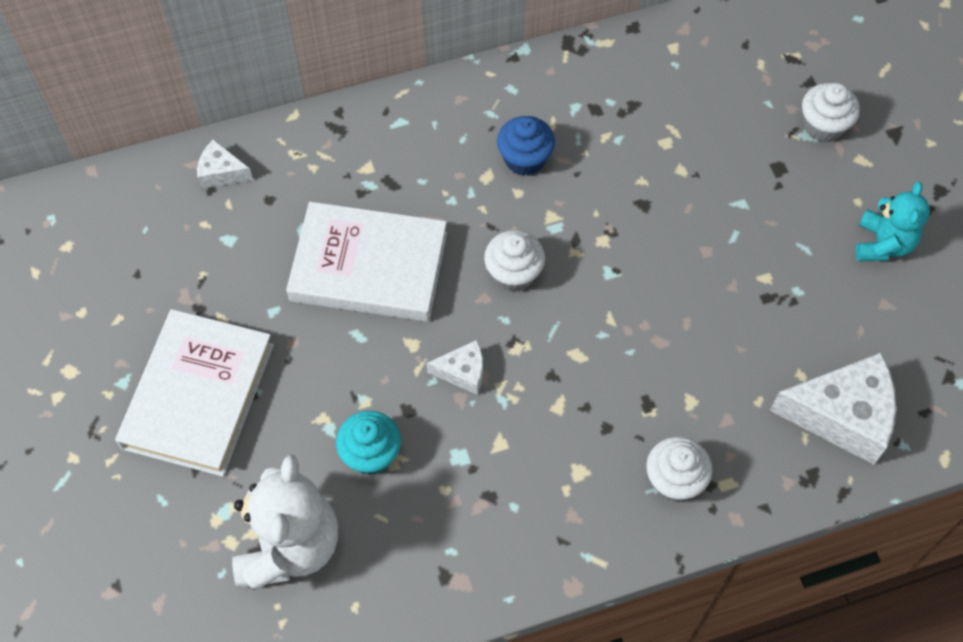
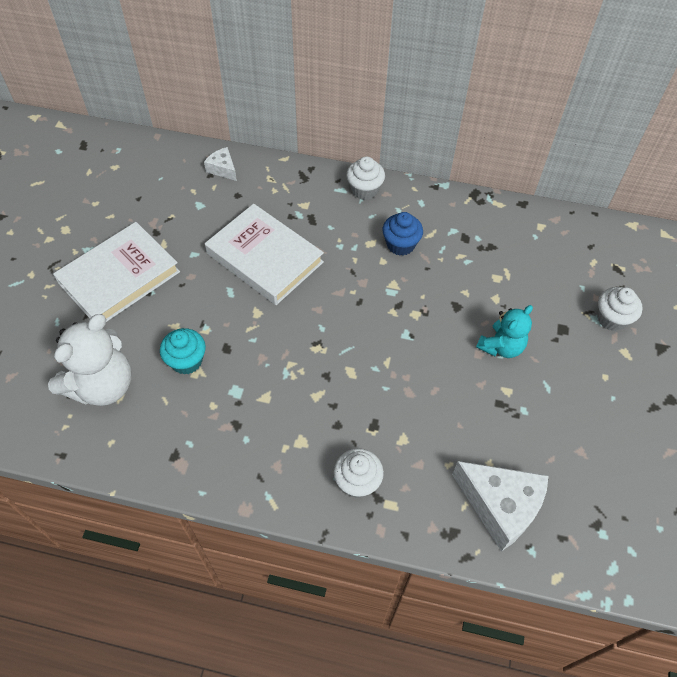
camera: 30 degrees right, 5 degrees down
white cheese [426,340,483,395] -> none
white cupcake [484,230,545,292] -> white cupcake moved to [346,157,385,200]
turquoise teddy bear [855,182,930,261] -> turquoise teddy bear moved to [476,305,533,358]

